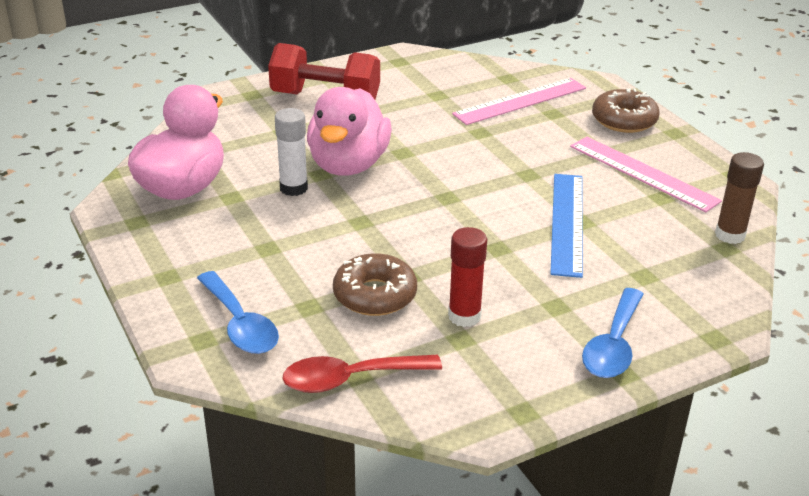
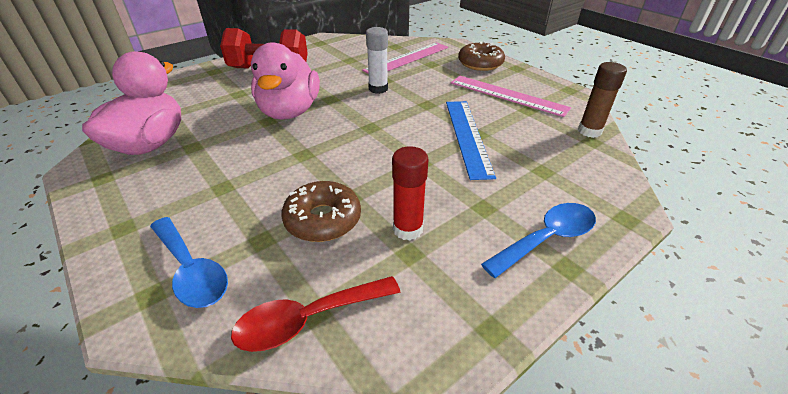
camera: 10 degrees left, 5 degrees up
white glue stick [275,108,308,196] -> white glue stick moved to [366,27,388,94]
blue spoon [582,288,644,378] -> blue spoon turned 135 degrees counterclockwise [481,203,596,278]

